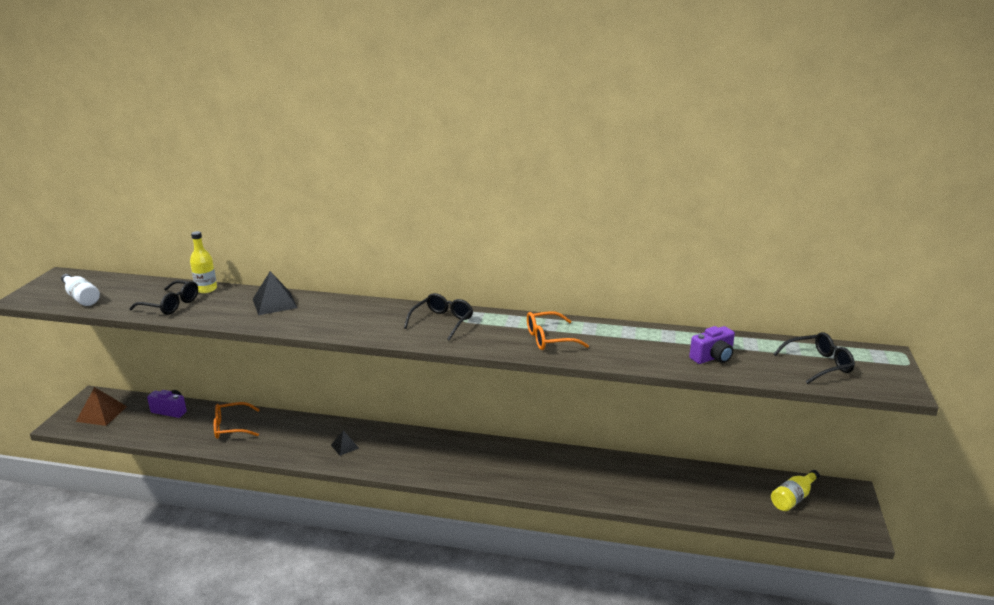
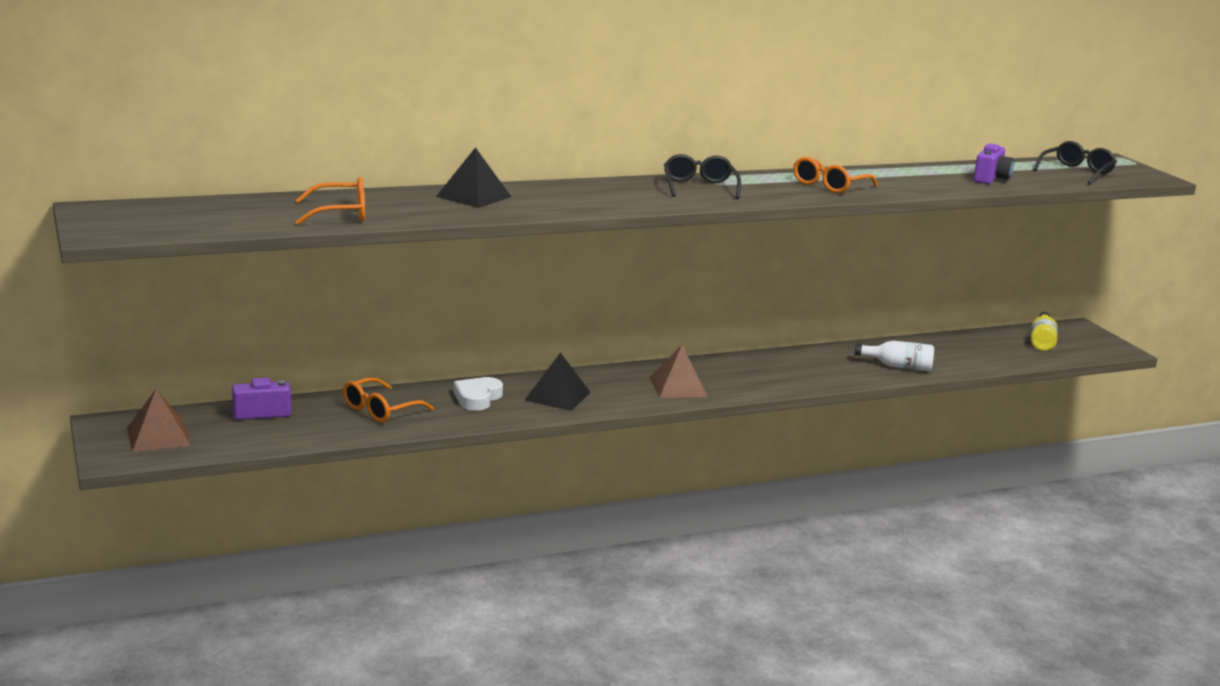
camera: 35 degrees left, 5 degrees down
white bottle [61,274,100,306] -> white bottle moved to [855,340,934,371]
black glasses [129,280,198,315] -> orange glasses [296,177,365,225]
yellow bottle [190,231,217,293] -> none
black pyramid [331,431,359,456] -> black pyramid [525,353,591,411], size x1.70
none -> white heart [453,377,503,410]
none -> brown pyramid [649,345,708,398]

